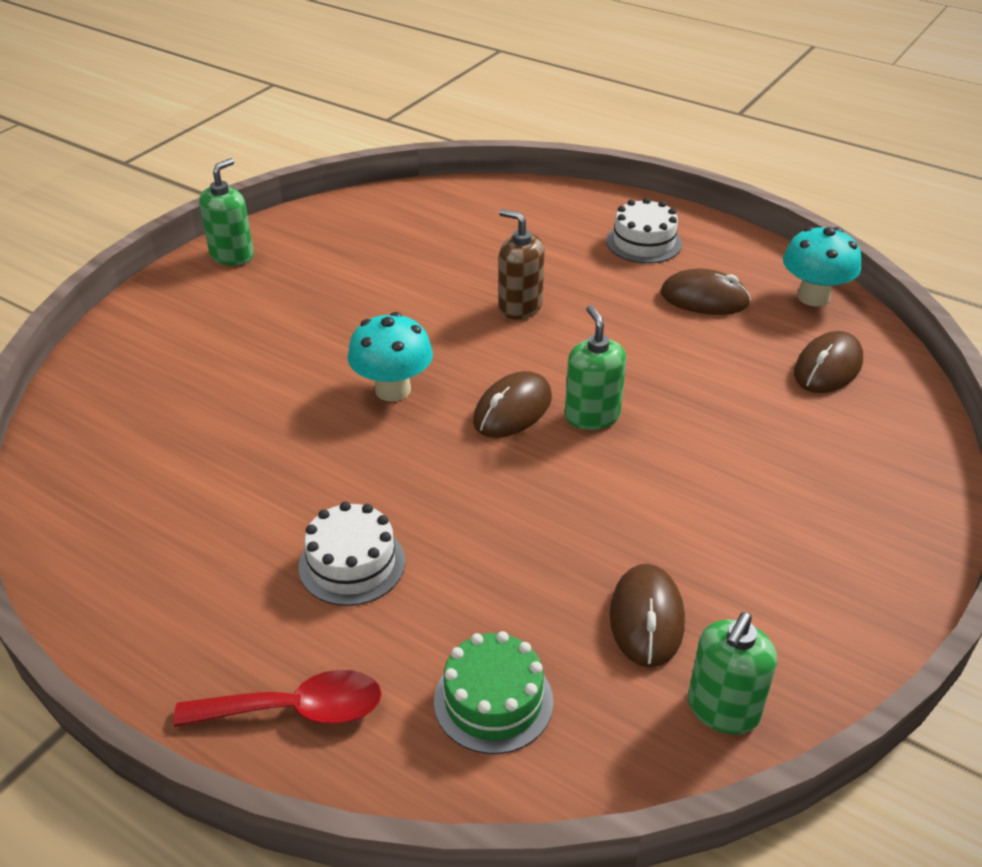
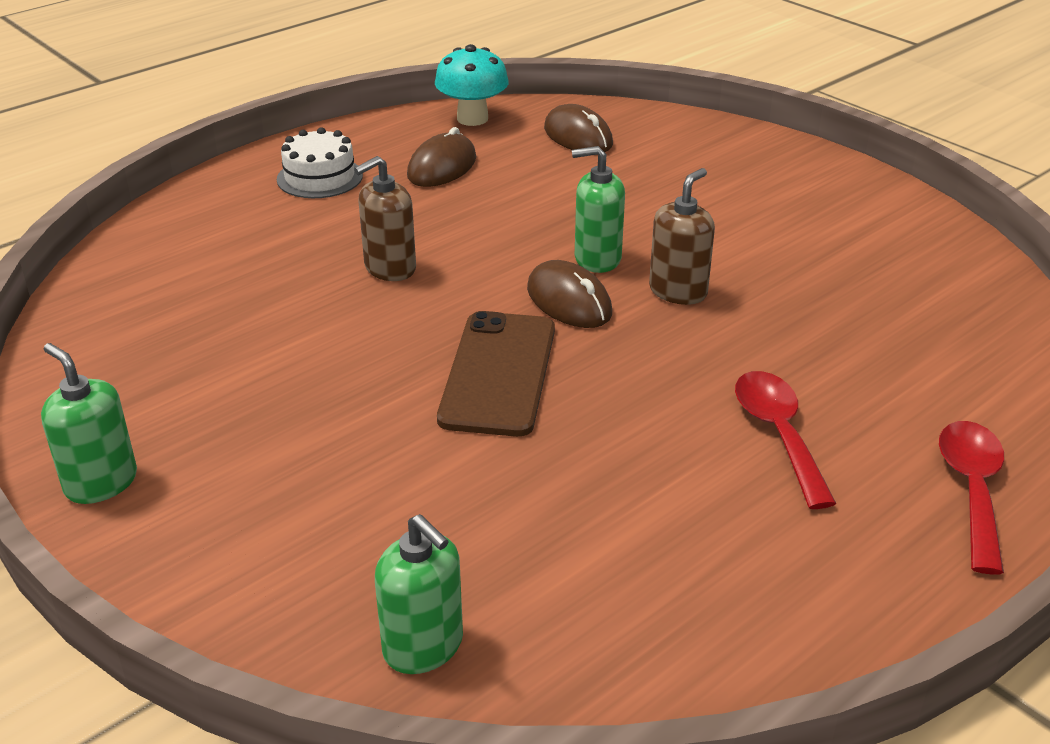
camera: 75 degrees left, 5 degrees down
white cake [299,502,405,606] -> red spoon [735,371,836,509]
turquoise mushroom [348,312,433,402] -> brown phone [437,311,555,437]
green cake [434,631,553,754] -> none
brown mouse [610,564,685,667] -> none
green soap dispenser [688,612,777,734] -> green soap dispenser moved to [375,514,463,674]
none -> brown soap dispenser [649,168,715,305]

